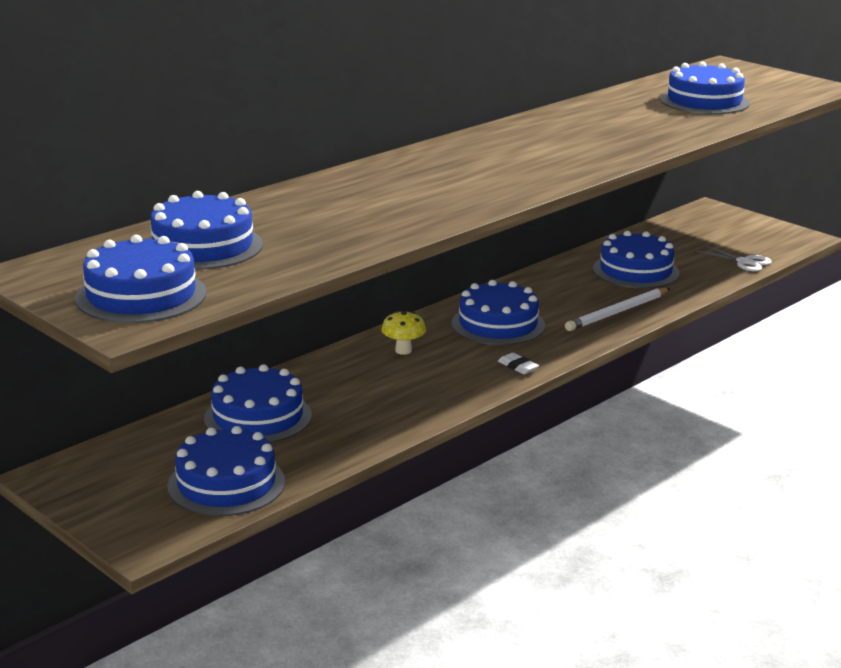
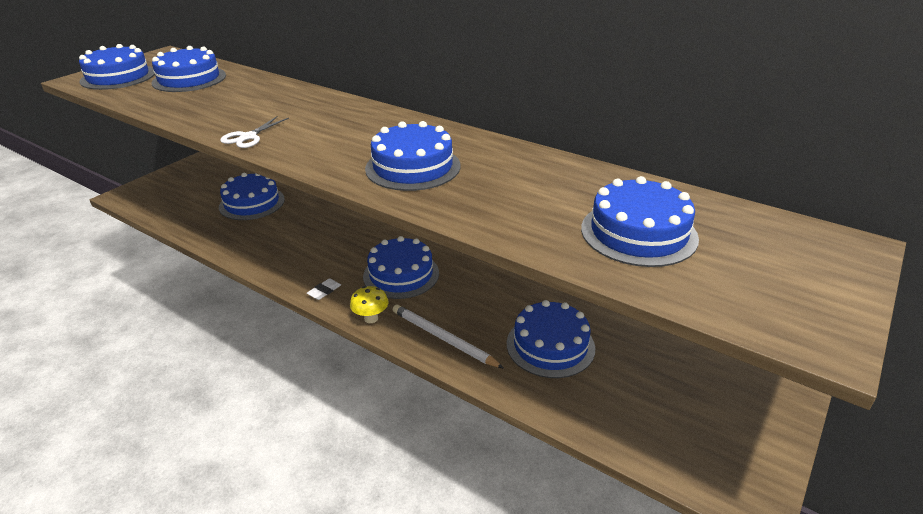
camera: 80 degrees right, 10 degrees up
blue cake [167,426,285,516] -> blue cake moved to [365,121,460,191]
yellow mushroom [381,311,426,355] -> yellow mushroom moved to [350,286,389,323]
white scissors [696,245,771,271] -> white scissors moved to [220,116,289,148]

